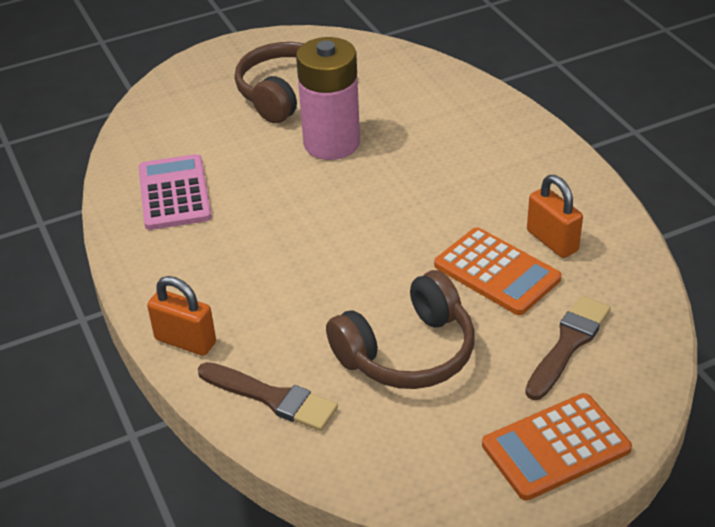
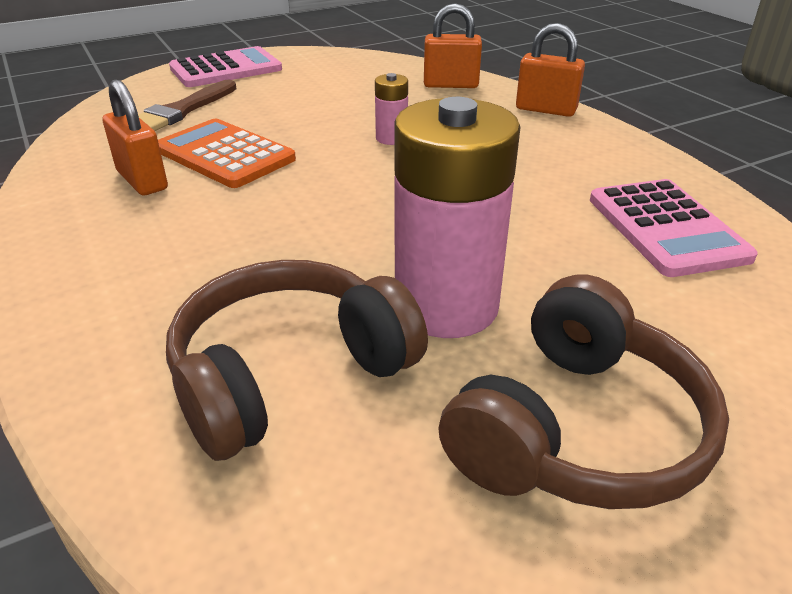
camera: 175 degrees right, 5 degrees down
brown brush [198,362,338,431] -> orange padlock [424,3,482,88]
brown headphones [326,270,475,389] -> brown headphones moved to [166,260,428,461]
orange calculator [482,393,632,501] -> pink calculator [169,46,282,87]
none -> pink battery [375,73,408,145]

